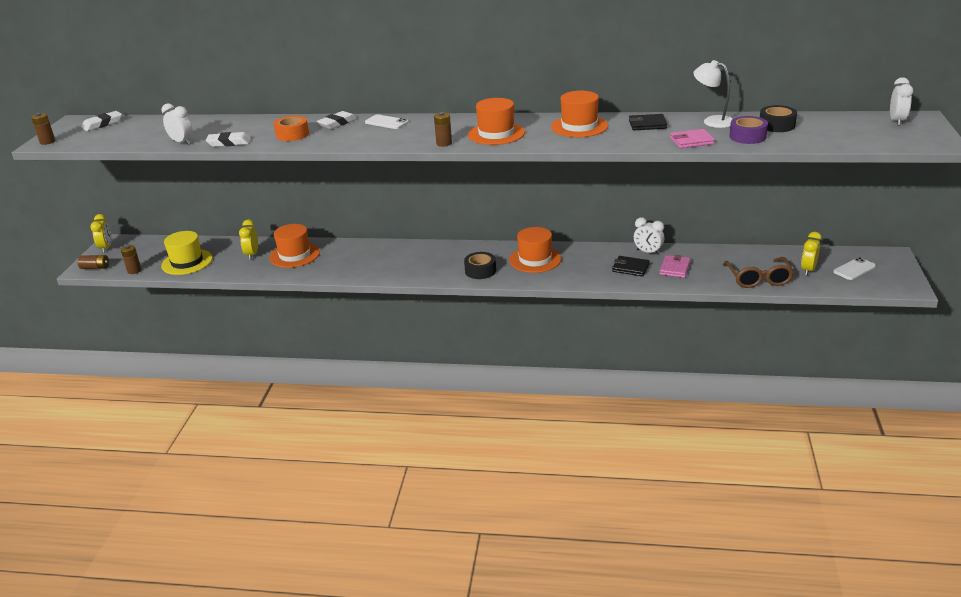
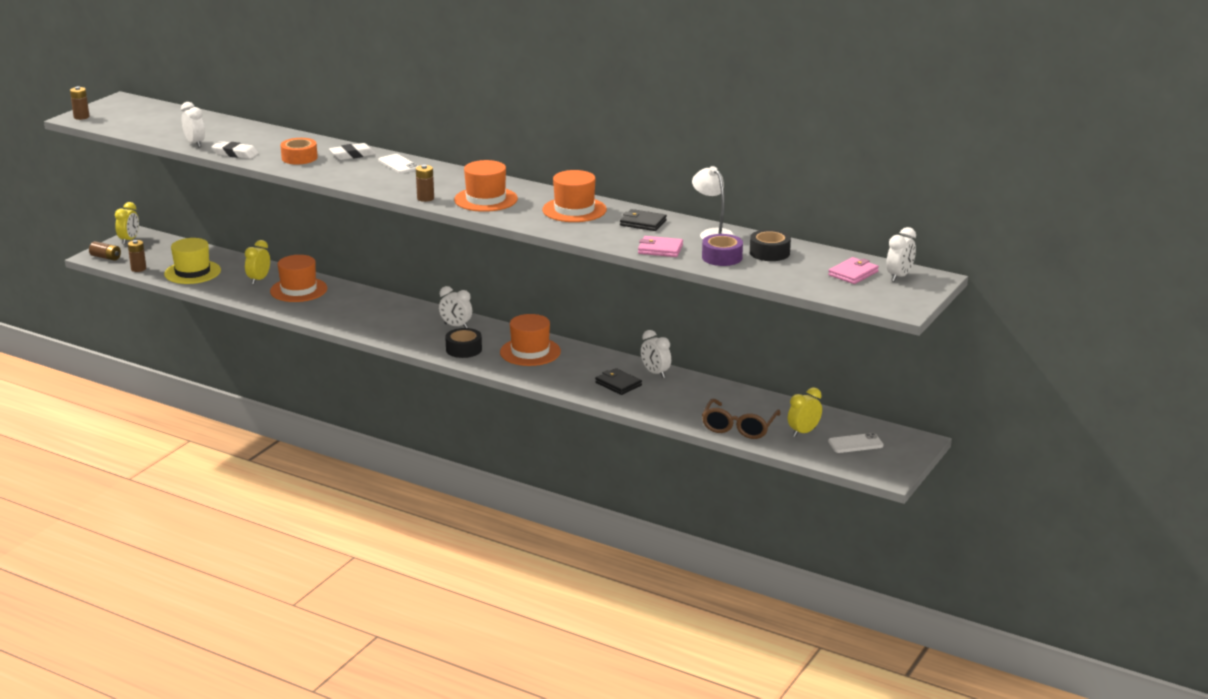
camera: 20 degrees right, 5 degrees down
white eraser [81,111,122,131] -> none
pink wallet [659,255,691,278] -> pink wallet moved to [828,257,879,284]
none -> white clock [439,286,472,328]

